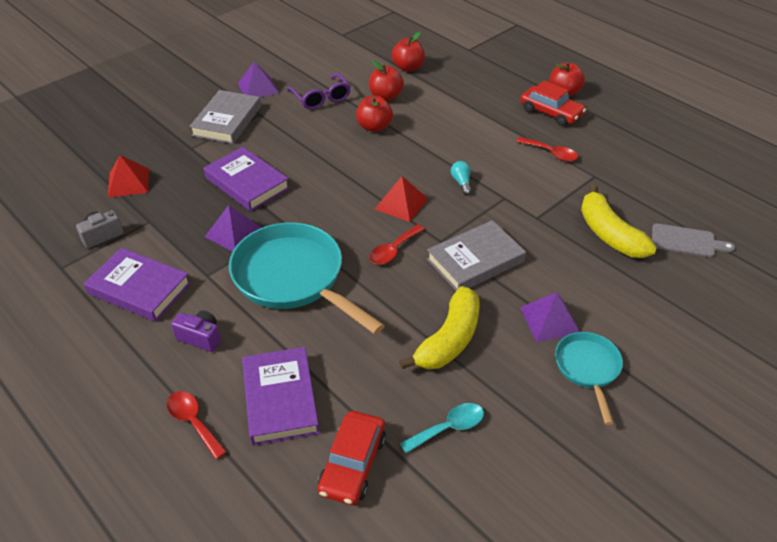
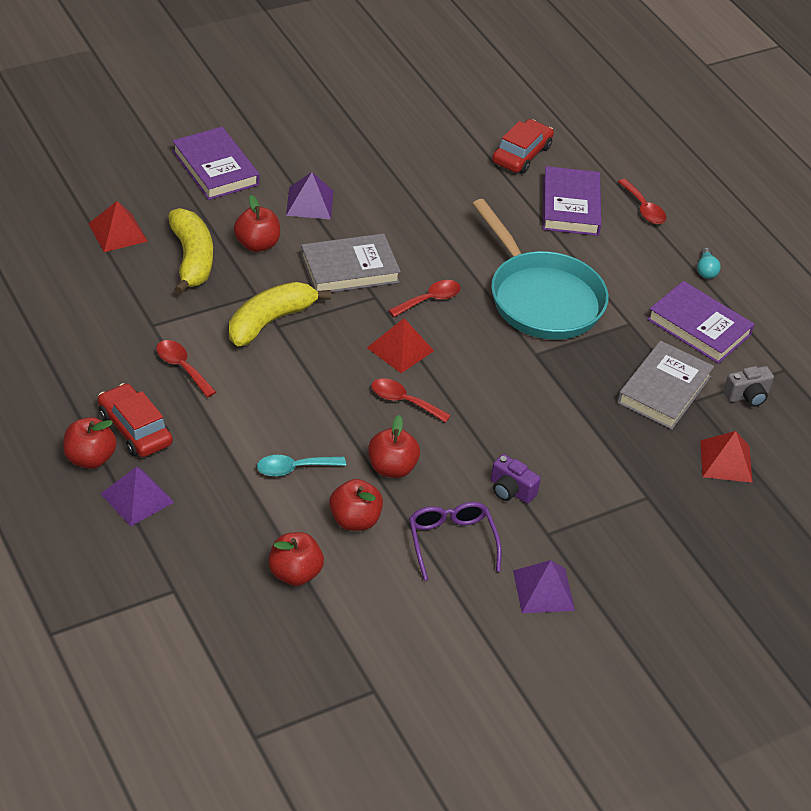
camera: 170 degrees left, 0 degrees up
purple camera [171,310,221,352] -> purple camera moved to [490,454,541,503]
grey book [189,90,261,144] -> grey book moved to [617,341,714,430]
purple book [204,147,290,211] -> purple book moved to [172,127,260,200]
purple pyramid [205,205,261,252] -> purple pyramid moved to [101,466,174,526]
yellow banana [399,286,480,369] -> yellow banana moved to [229,282,331,346]
turquoise spoon [400,403,484,453] -> turquoise spoon moved to [257,455,346,477]
turquoise light bulb [451,161,472,195] -> turquoise light bulb moved to [697,247,721,279]
turquoise pan [555,332,623,425] -> none
grey cutting board [652,223,735,257] -> red pyramid [89,201,148,252]
none -> red apple [234,195,280,252]
none -> red spoon [371,378,451,423]

